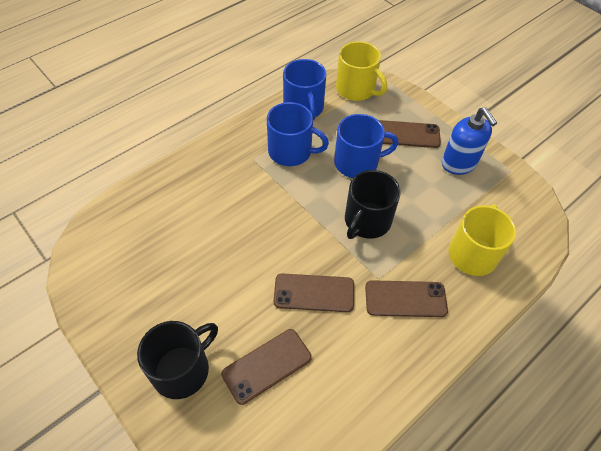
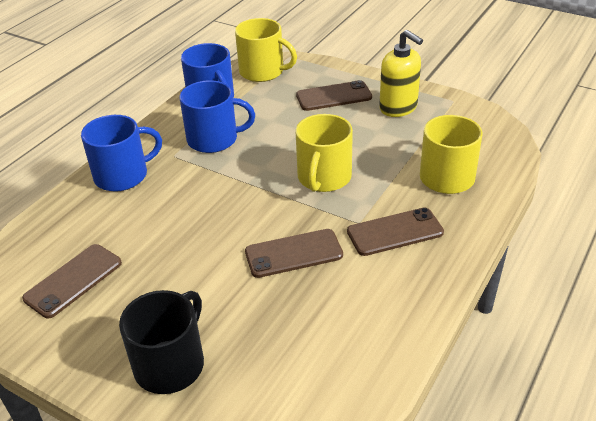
camera: 15 degrees left, 15 degrees down
brown phone [221,329,312,405] -> brown phone moved to [22,244,122,318]
blue mug [334,114,398,178] -> blue mug moved to [81,115,162,192]
black mug [345,170,401,239] -> yellow mug [295,114,353,192]
blue soap dispenser [442,107,497,175] -> yellow soap dispenser [379,30,423,117]

